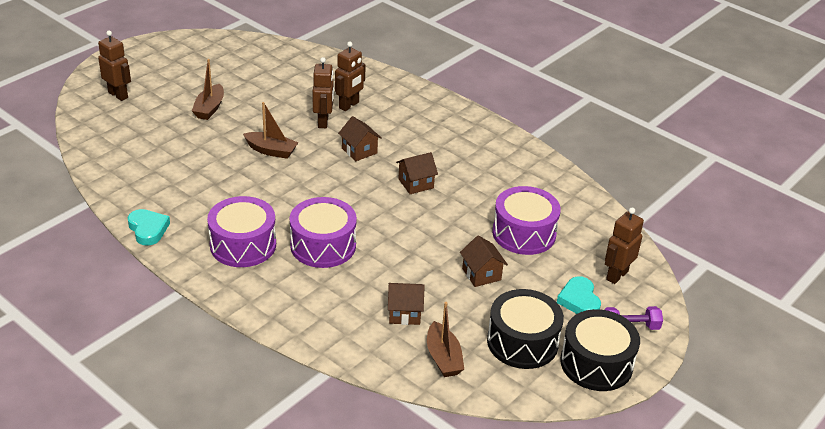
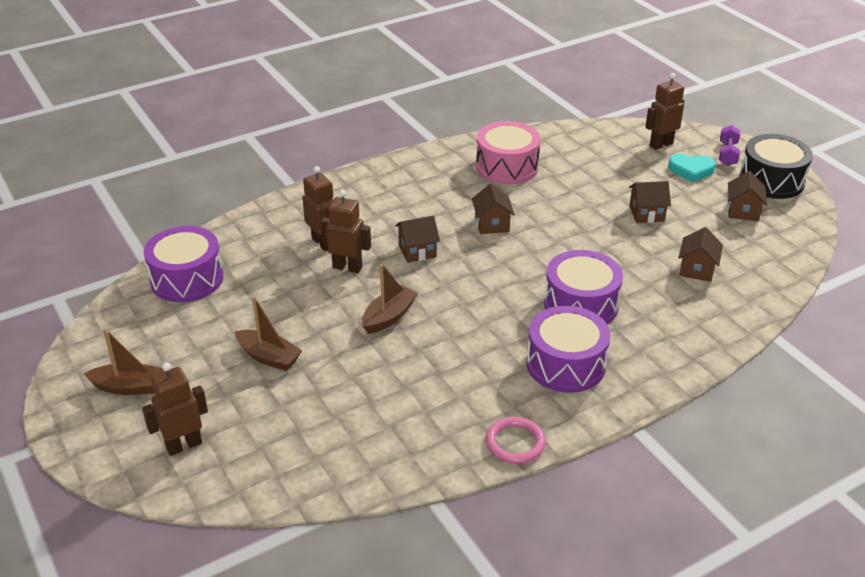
camera: 70 degrees left, 0 degrees up
turquoise heart [127,209,170,246] -> pink ring [486,417,546,464]
brown boat [427,302,464,377] -> brown boat moved to [84,328,163,395]
black drum [487,289,564,369] -> brown house [728,171,767,221]
purple drum [492,186,561,255] -> purple drum moved to [144,226,223,302]
brown robot [605,207,644,284] -> brown robot turned 90 degrees clockwise [645,73,685,150]
none -> pink drum [476,121,541,185]

